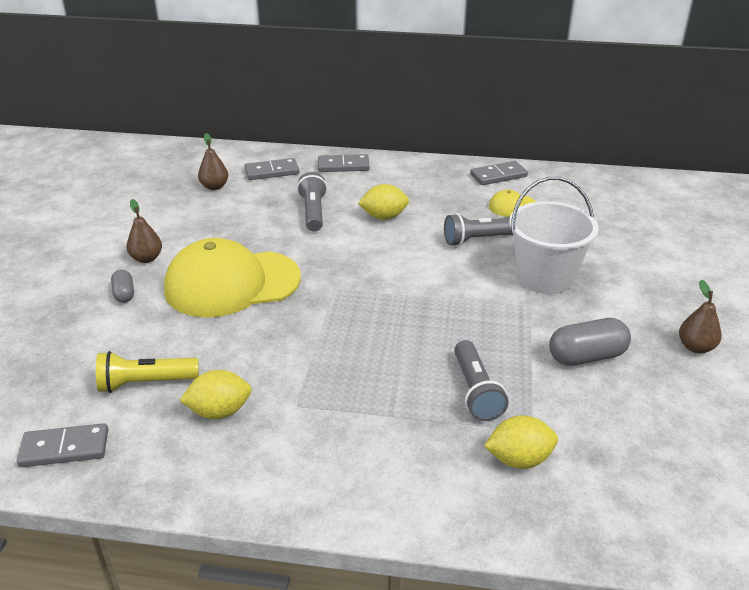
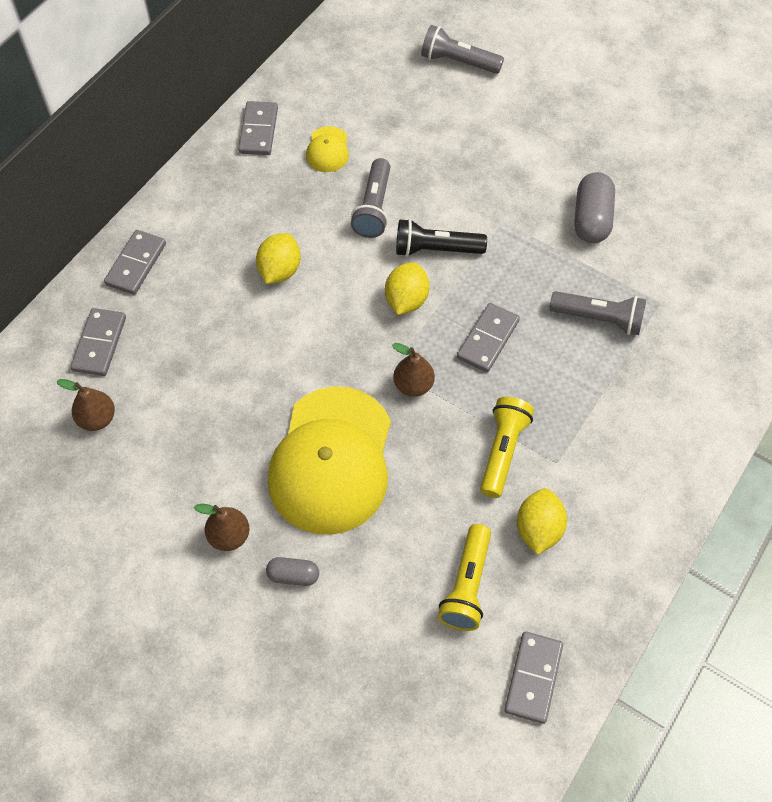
camera: 65 degrees left, 25 degrees up
grey flashlight [297,172,327,232] -> grey flashlight moved to [421,25,504,74]
yellow lemon [484,415,558,469] -> yellow lemon moved to [385,262,429,315]
white bucket [509,177,599,294] -> none
brown pear [679,280,722,353] -> brown pear moved to [392,343,435,397]
none -> black flashlight [396,219,487,257]
none -> grey domino [457,303,520,372]
none -> yellow flashlight [480,397,534,498]

